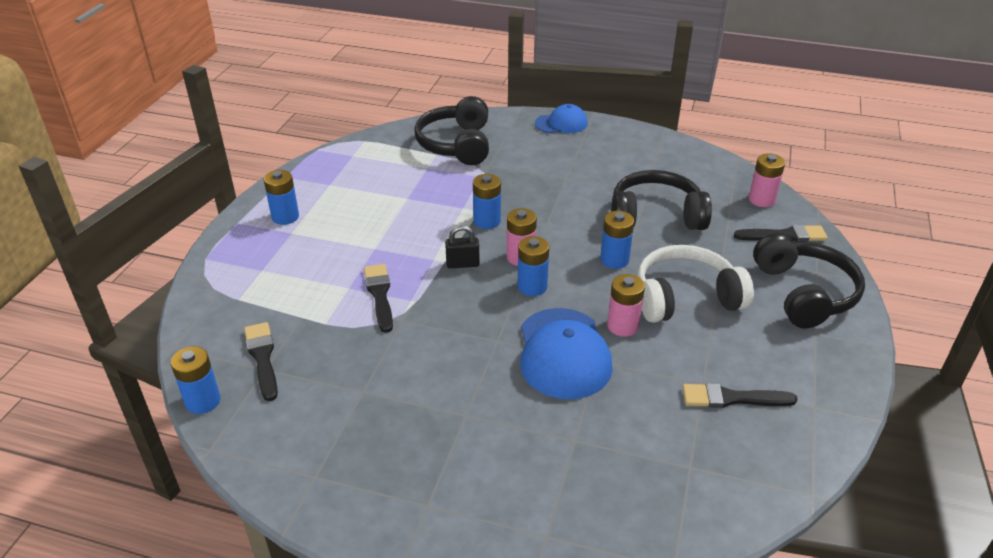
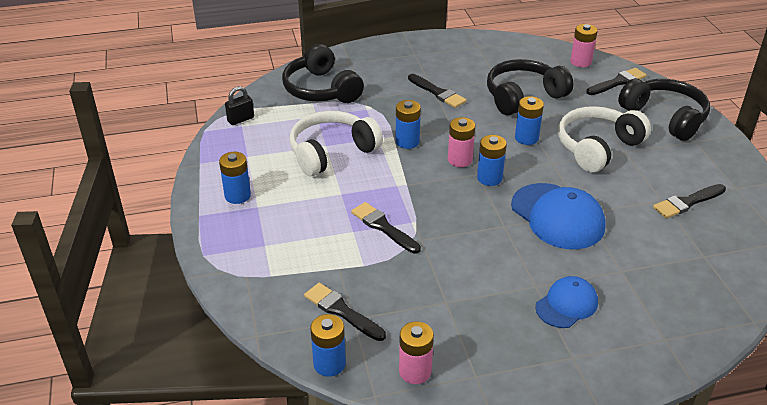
camera: 30 degrees left, 0 degrees up
black padlock [445,225,480,268] -> black padlock moved to [225,86,254,125]
blue cap [535,104,588,133] -> blue cap moved to [535,276,598,328]
pink battery [607,274,645,337] -> pink battery moved to [399,321,434,384]
none -> white headphones [289,111,383,176]
none -> black brush [408,74,467,108]

